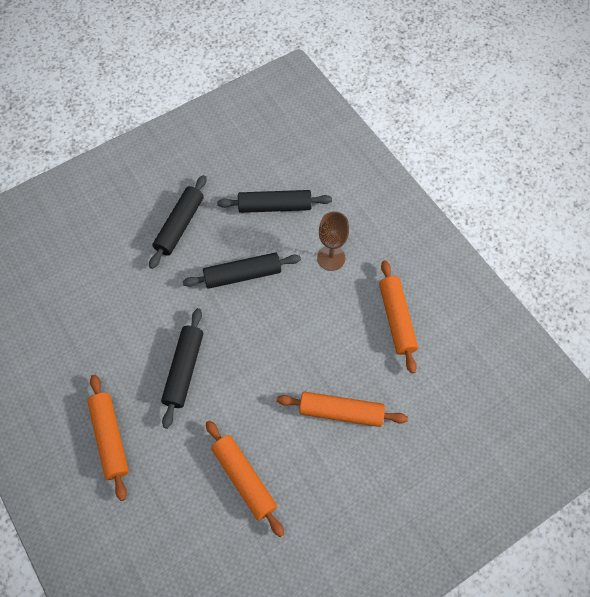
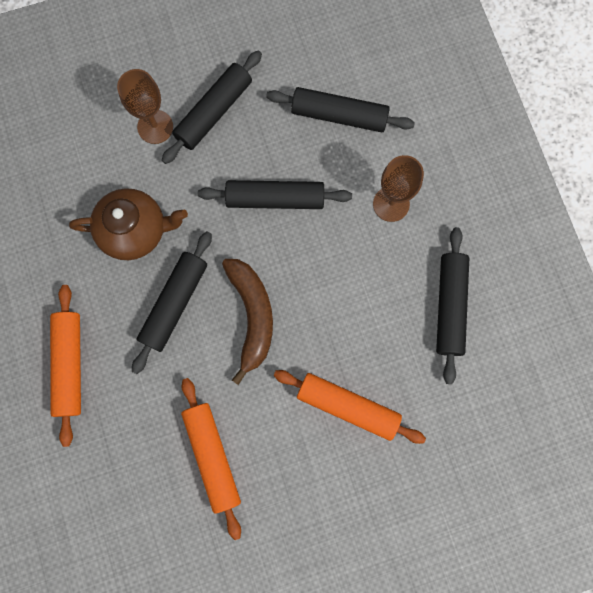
camera: 15 degrees right, 15 degrees up
orange rolling pin [379,260,418,374] -> black rolling pin [436,227,469,384]
none -> brown teapot [69,188,188,260]
none -> brown goblet [117,69,173,144]
none -> brown banana [222,259,273,385]

